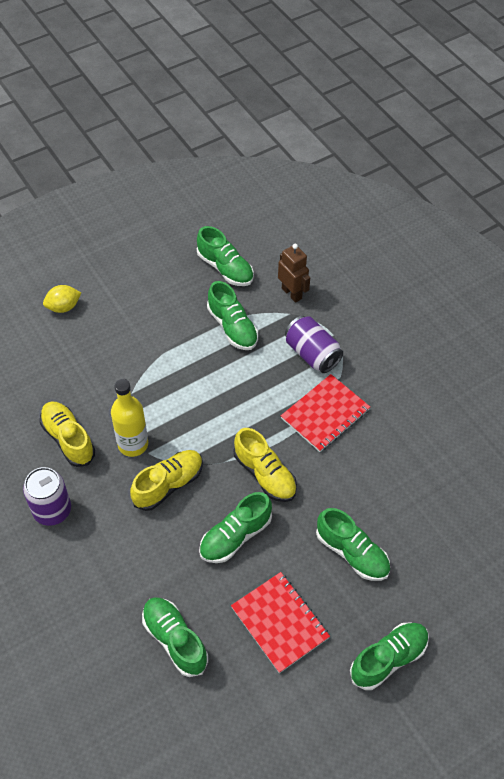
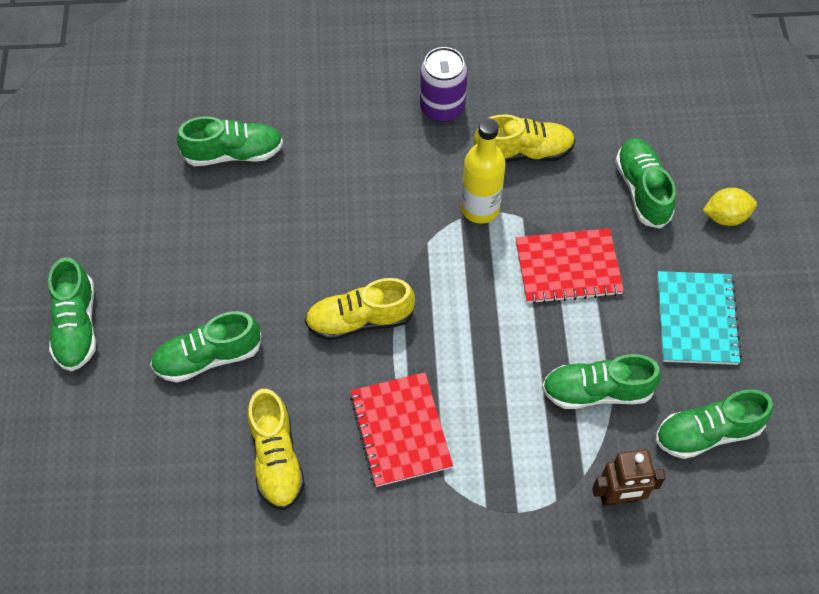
camera: 120 degrees right, 5 degrees up
yellow lemon [43,285,81,313] -> yellow lemon turned 75 degrees clockwise [703,188,757,226]
yellow shoe [130,450,203,511] -> yellow shoe moved to [248,389,305,510]
green shoe [199,492,272,563] -> green shoe moved to [615,138,676,229]
red notebook [231,572,330,673] -> red notebook moved to [516,228,624,304]
purple can [285,316,343,373] -> none
none -> turquoise notebook [657,271,742,365]

